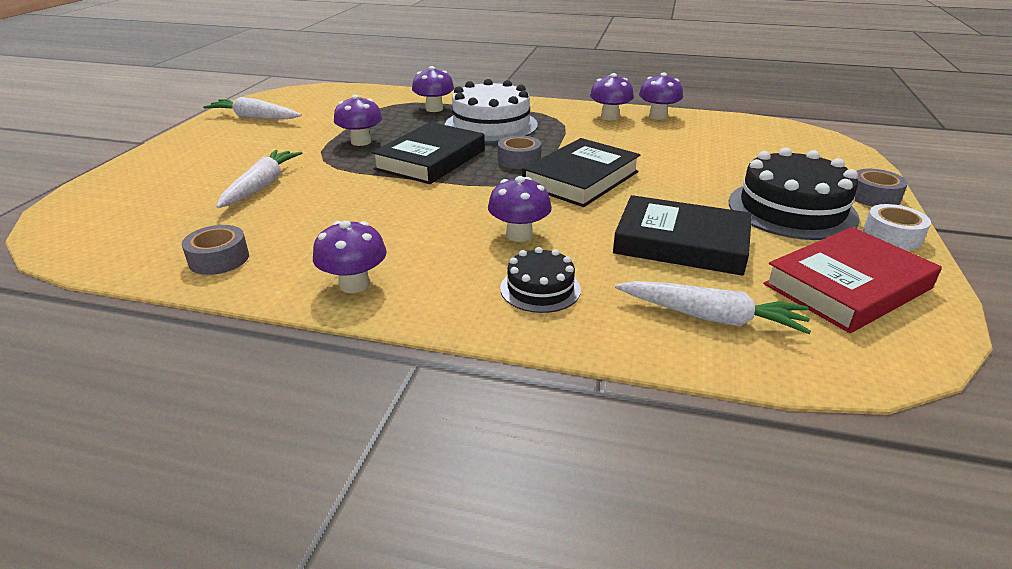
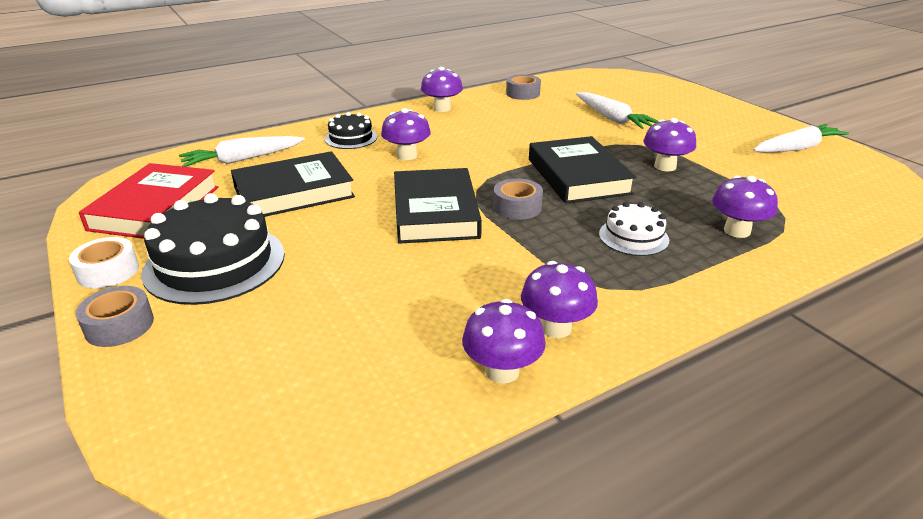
camera: 135 degrees right, 0 degrees up
white cake [445,79,538,143] -> white cake [599,202,669,256], size x0.54

